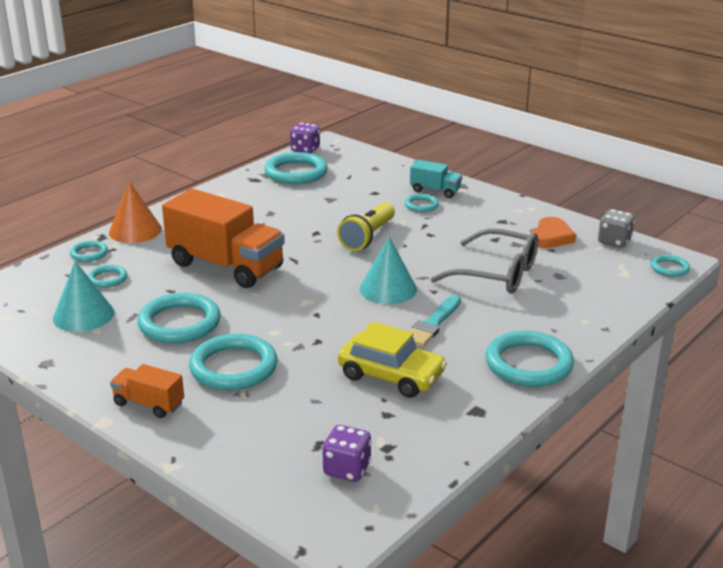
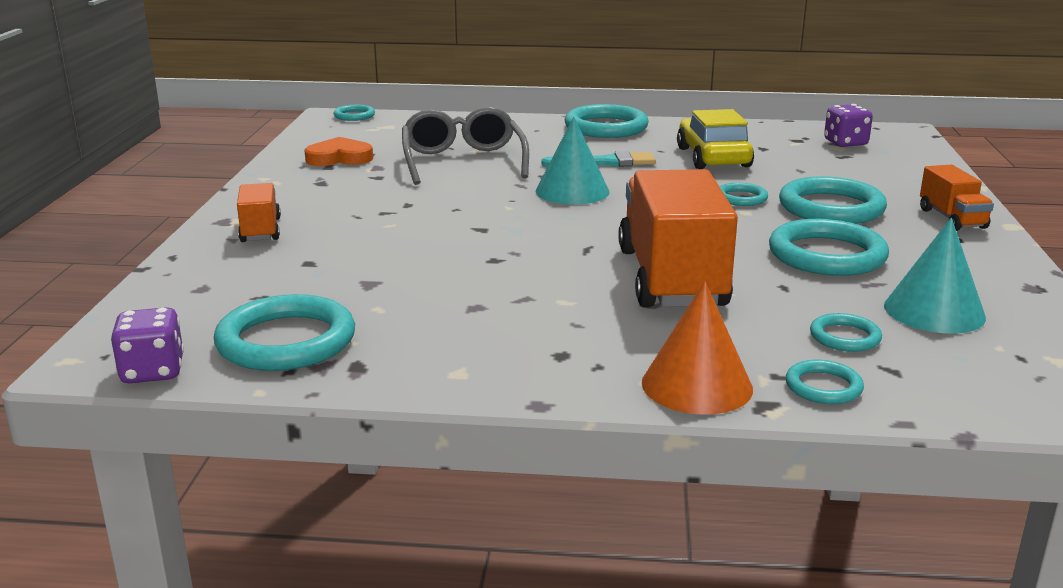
camera: 125 degrees left, 5 degrees down
yellow flashlight [337,202,395,251] -> none
turquoise ring [405,194,439,212] -> turquoise ring moved to [720,183,768,206]
turquoise truck [410,160,462,198] -> orange truck [237,183,281,242]
grey dice [598,209,635,248] -> none

